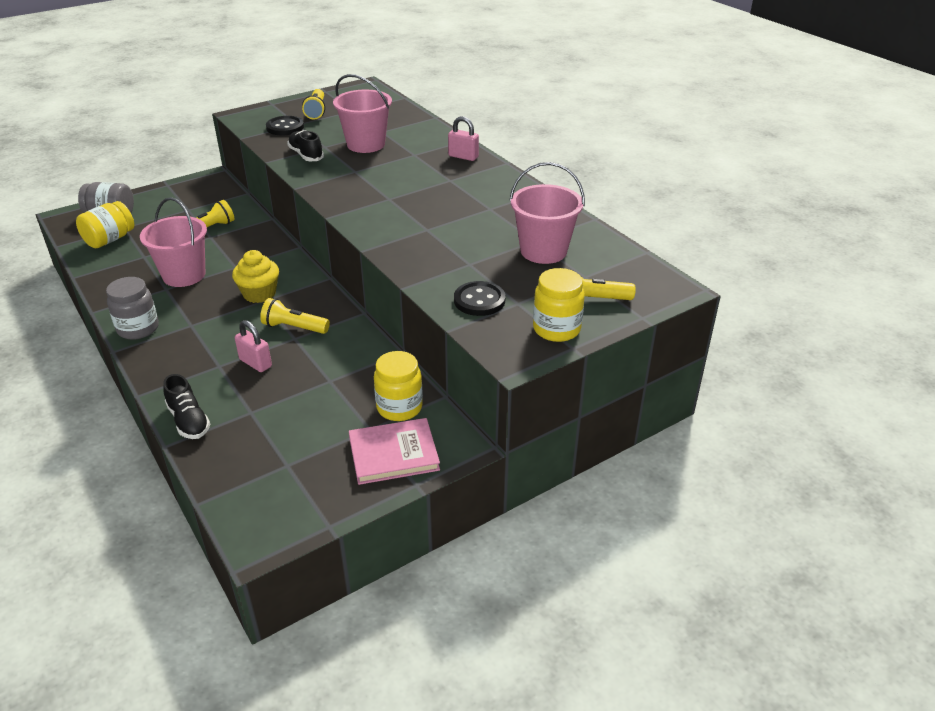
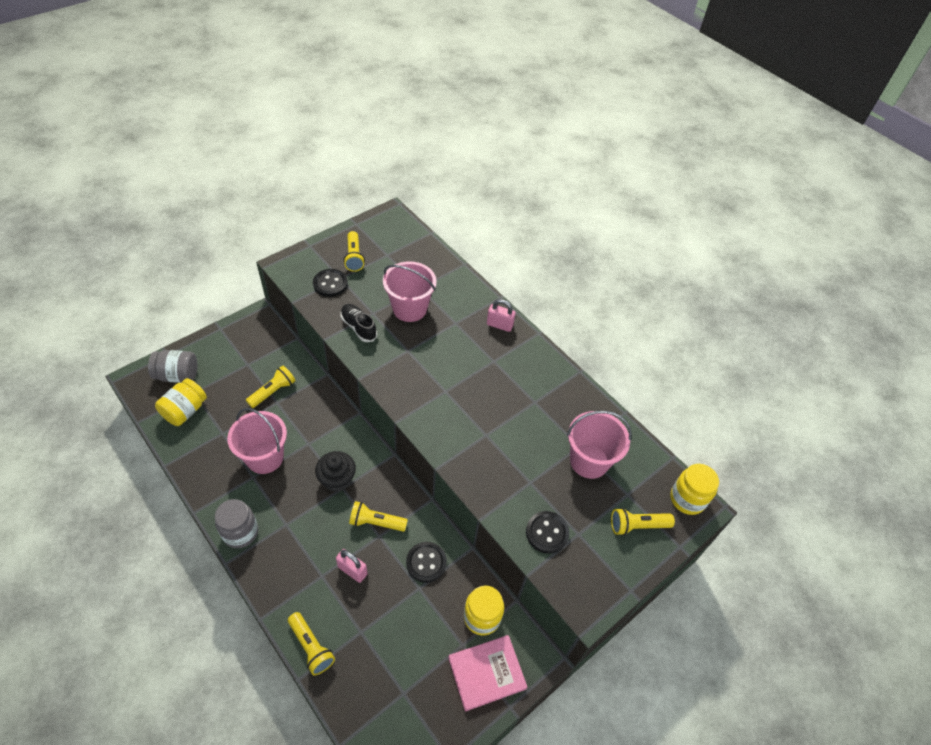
camera: 10 degrees left, 15 degrees up
black shoe [163,374,210,439] -> yellow flashlight [288,612,335,675]
yellow cupcake [232,250,279,303] -> black cupcake [315,451,356,492]
yellow jar [533,268,585,342] -> yellow jar moved to [670,464,719,515]
none -> black button [406,542,447,583]

